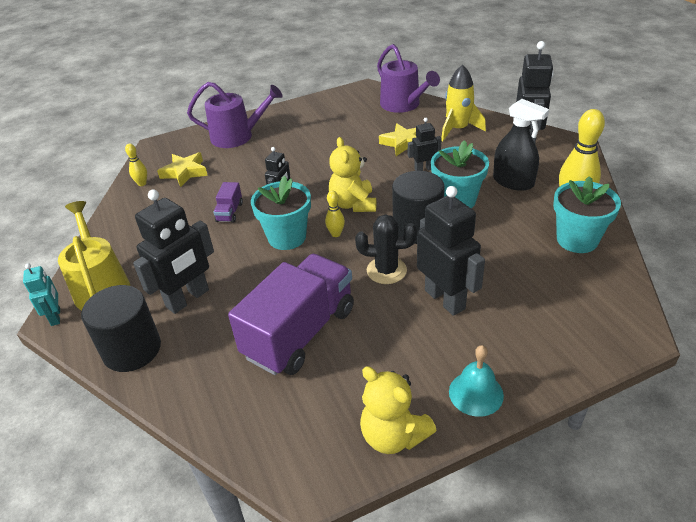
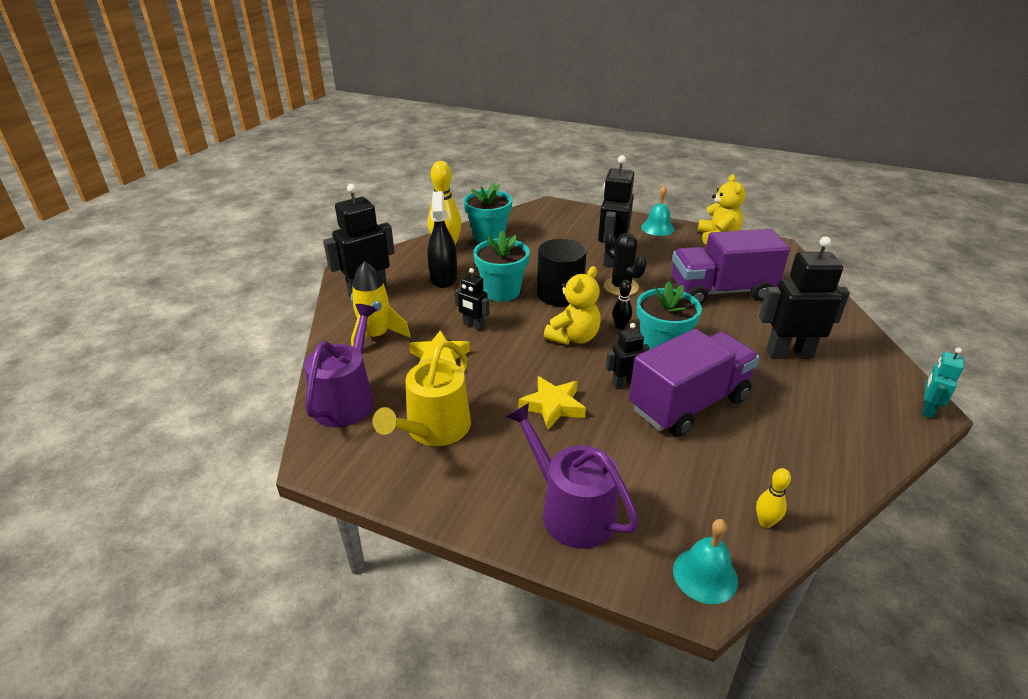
camera: 135 degrees left, 5 degrees down
yellow watering can [58,201,130,310] -> yellow watering can moved to [373,340,471,446]
black cylinder [81,285,161,372] -> none
yellow star [157,152,208,187] -> yellow star moved to [519,376,586,430]
purple truck [213,182,243,223] -> purple truck [629,329,760,437], size x2.44
yellow bowling pin [325,191,345,237] -> black bowling pin [612,280,632,329]
none -> turquoise bell [673,519,738,604]

